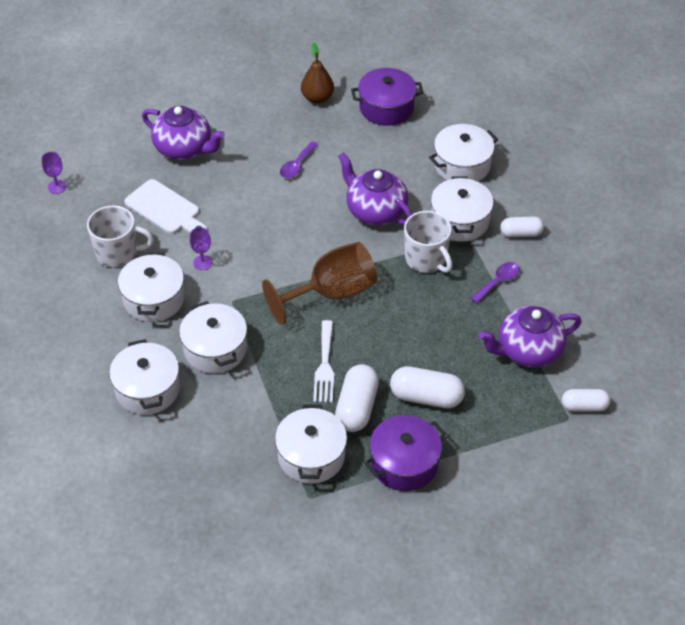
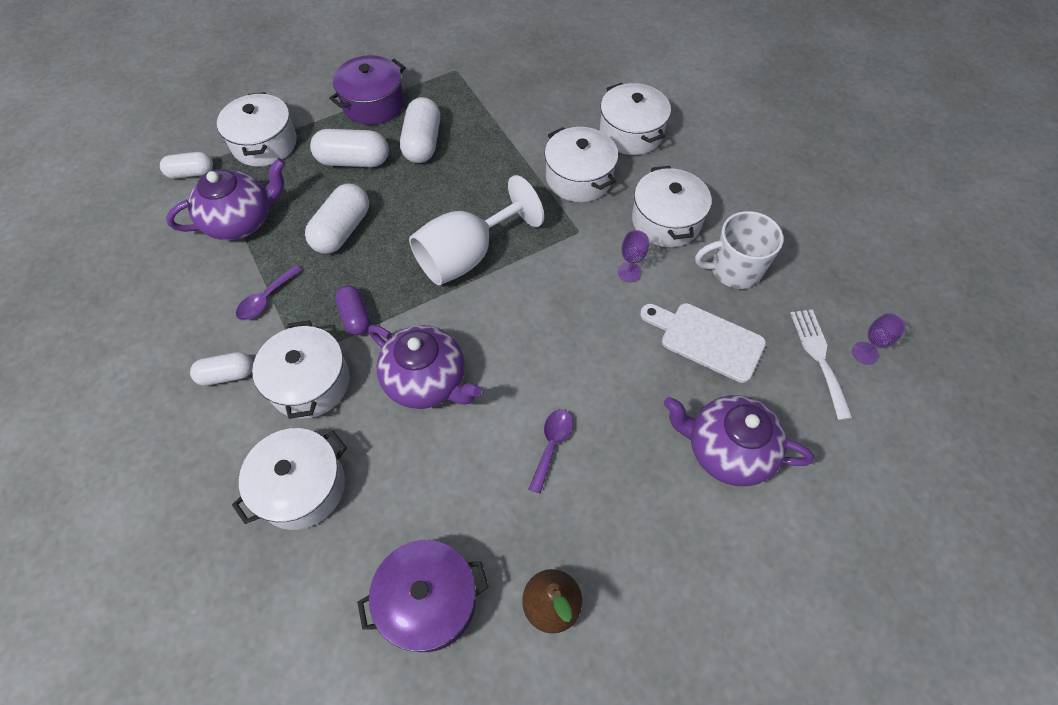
camera: 170 degrees right, 10 degrees up
brown goblet [262,242,377,325] -> white goblet [409,175,544,285]
white pot [275,404,347,484] -> white pot moved to [217,92,297,167]
white fork [313,320,334,403] -> white fork moved to [790,309,853,420]
white mug [404,211,452,273] -> purple capsule [335,285,371,335]
none -> white capsule [305,183,369,254]

